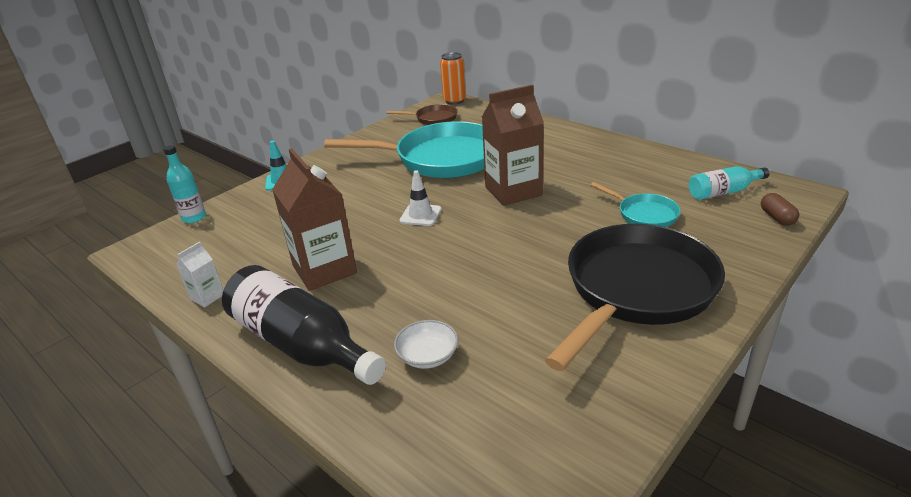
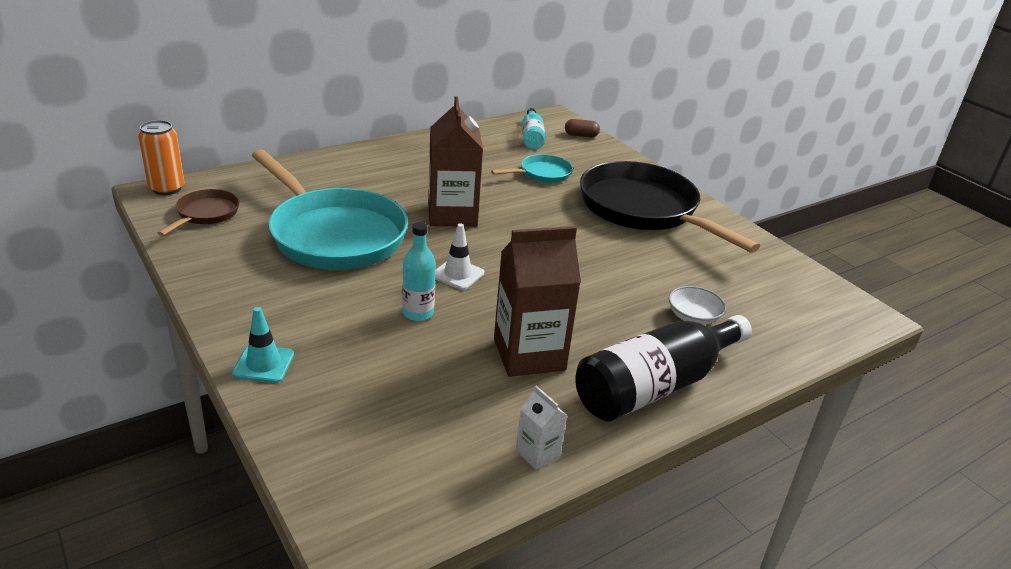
camera: 80 degrees left, 0 degrees up
turquoise bottle [163,145,206,223] -> turquoise bottle moved to [402,222,436,321]
turquoise pan [324,121,484,178] -> turquoise pan turned 120 degrees clockwise [251,150,408,270]

